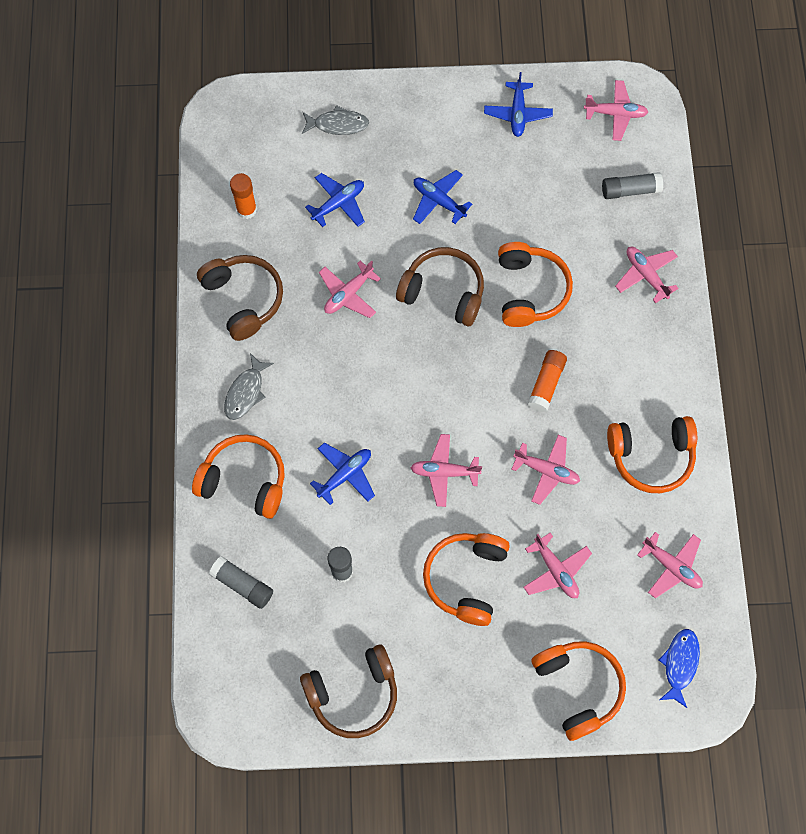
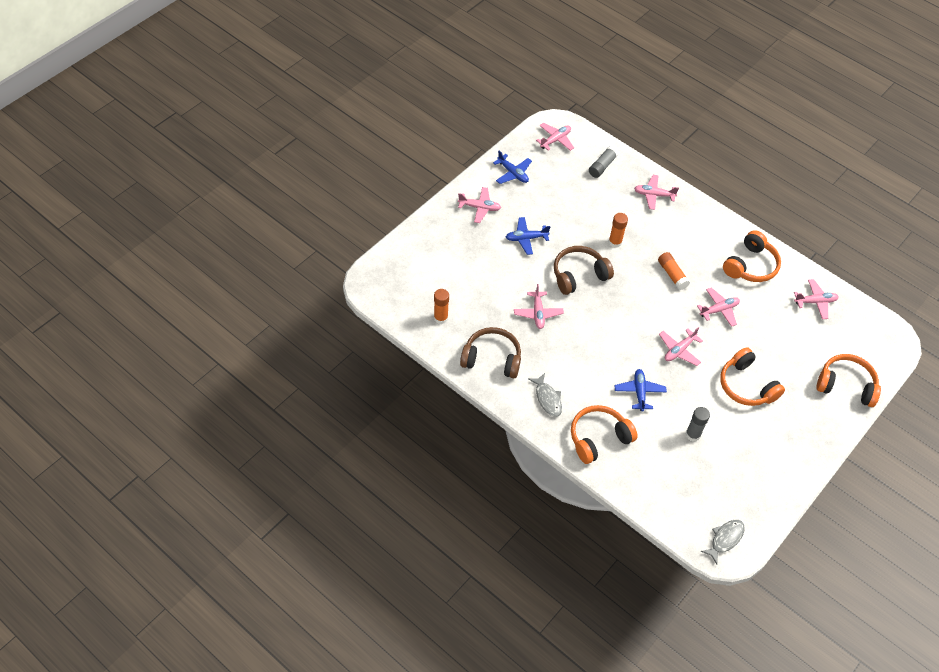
camera: 50 degrees left, 15 degrees down
grey glue stick [209,556,273,609] -> none
brown headphones [300,644,397,738] -> none
grey fish [302,105,369,135] -> grey fish moved to [701,520,745,564]
blue plane [305,173,365,227] -> none
orange headphones [498,242,573,327] -> orange glue stick [609,213,628,248]
pink plane [523,533,592,598] -> pink plane moved to [458,187,501,223]
blue fish [659,629,700,708] -> none

